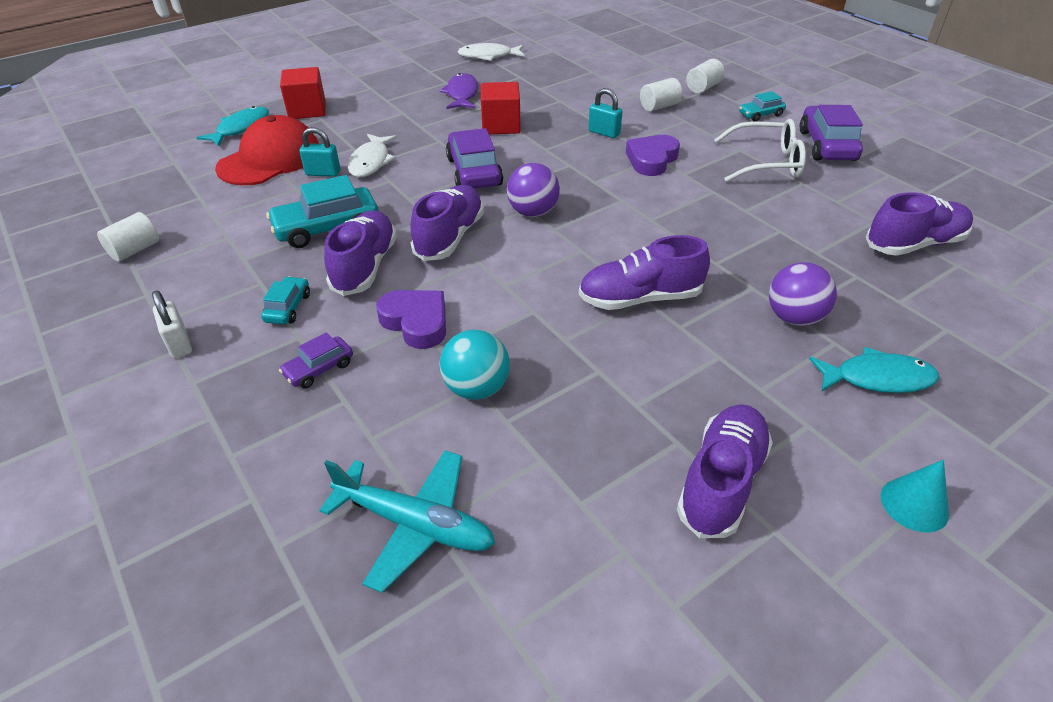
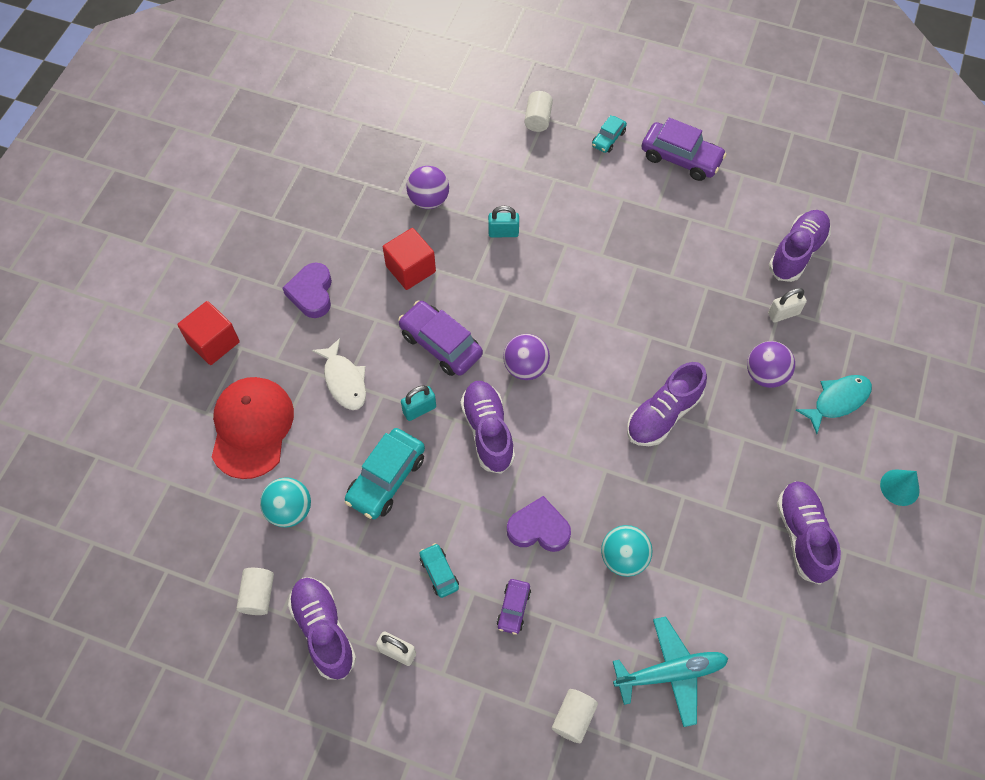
camera: 35 degrees left, 20 degrees up
turquoise fish [196,106,269,147] -> none
turquoise padlock [299,127,340,177] -> turquoise padlock moved to [401,385,436,421]
purple shoe [324,210,397,296] -> purple shoe moved to [288,577,356,679]
purple fish [440,73,478,109] -> none
white fish [458,43,525,61] -> none
purple heart [626,135,680,176] -> purple heart moved to [282,263,332,318]
white cylinder [640,78,682,111] -> white cylinder moved to [552,689,598,743]
white glasses [714,119,806,182] -> none
purple car [799,105,863,161] -> purple car turned 150 degrees clockwise [641,117,727,181]
none -> turquoise ball [260,477,311,528]
none -> purple ball [406,166,449,209]
none -> white padlock [768,288,807,323]

